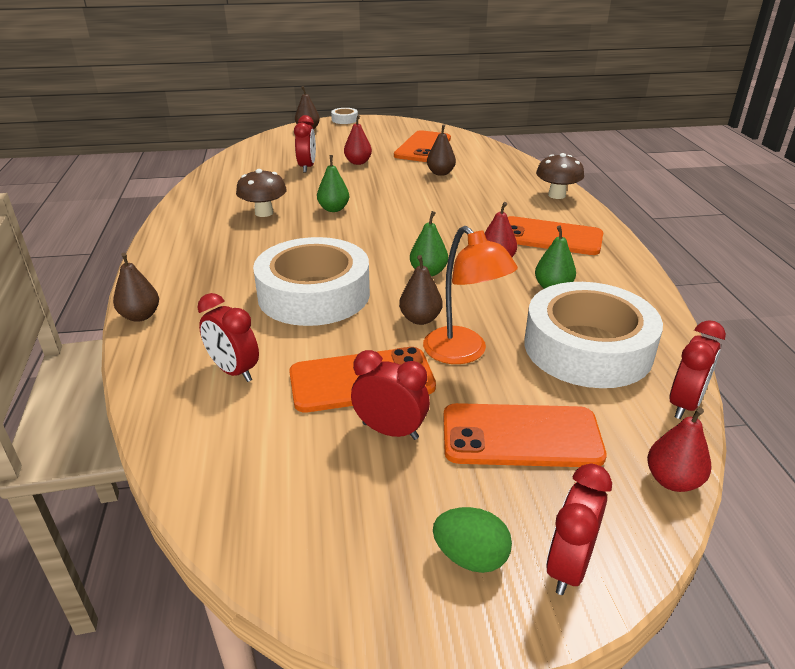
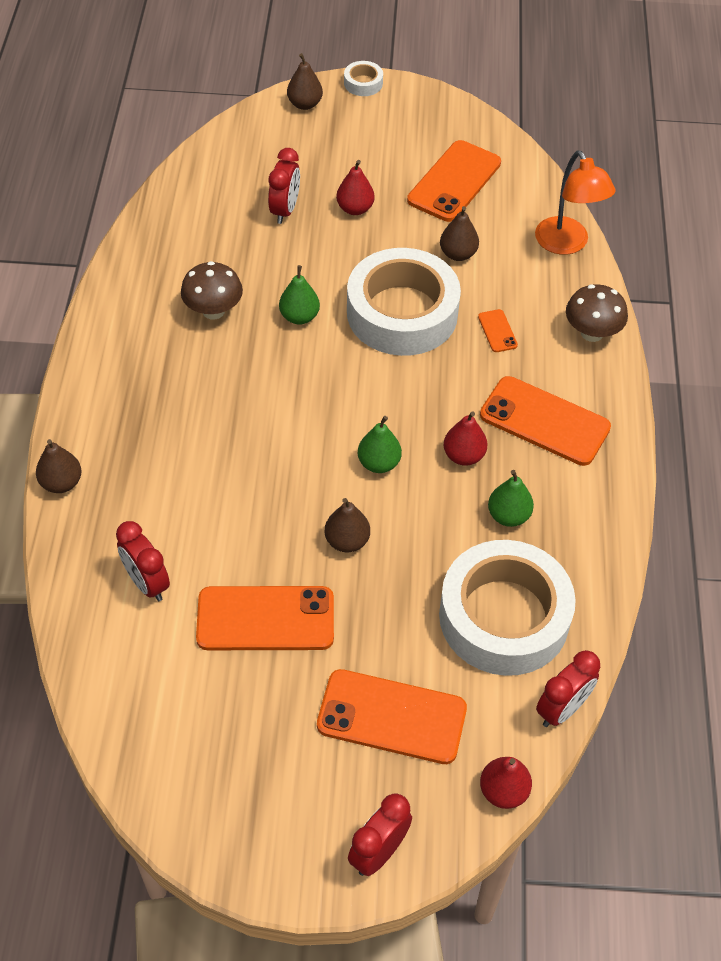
camera: 10 degrees right, 20 degrees up
white tape [253,237,370,326] -> white tape moved to [347,248,461,356]
red clock [351,350,430,440] -> none
orange lamp [423,226,518,364] -> orange lamp moved to [535,151,615,255]
green egg [433,507,512,573] -> none
none -> orange phone [478,309,518,352]

